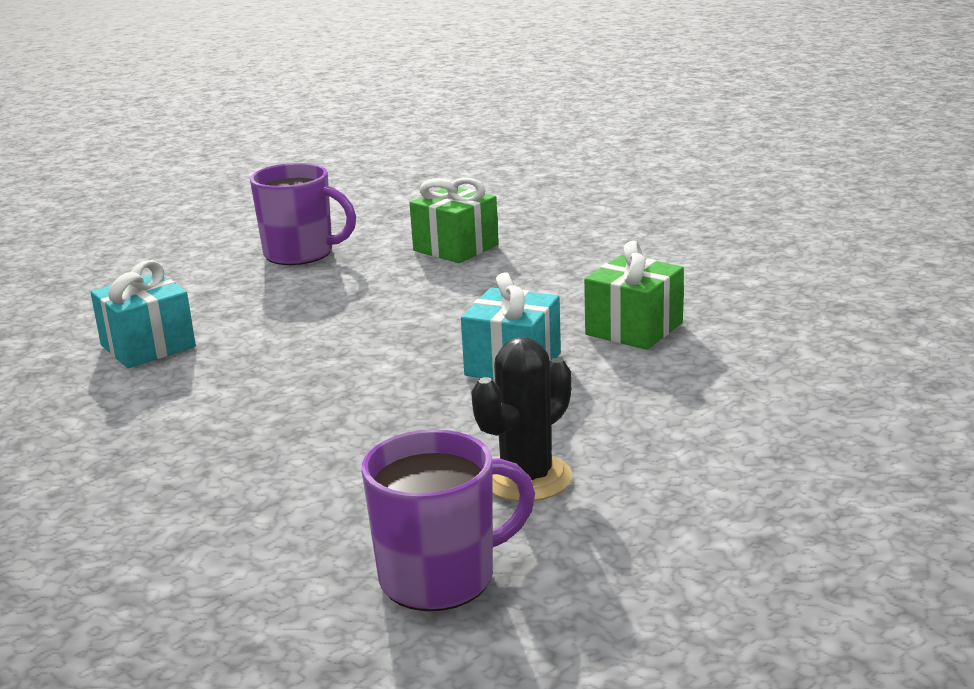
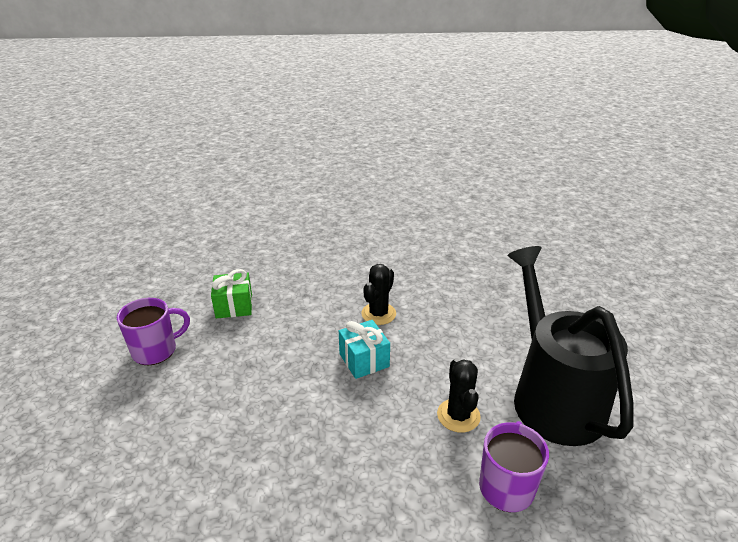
camera: 50 degrees left, 10 degrees up
turquoise gift [90,260,196,368] -> none
green gift [584,241,684,350] -> black cactus [361,264,396,325]
none -> black watering can [508,246,634,446]

